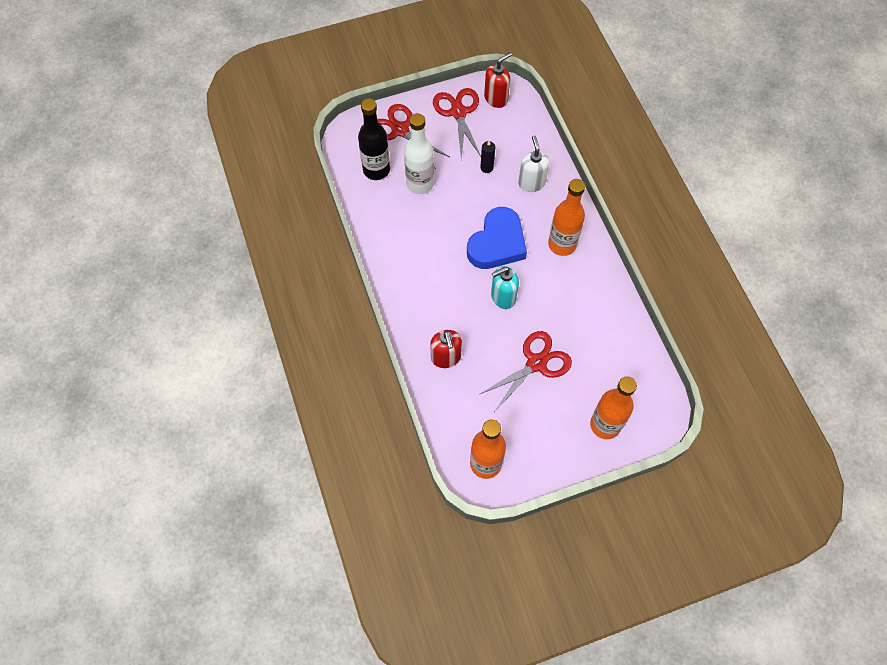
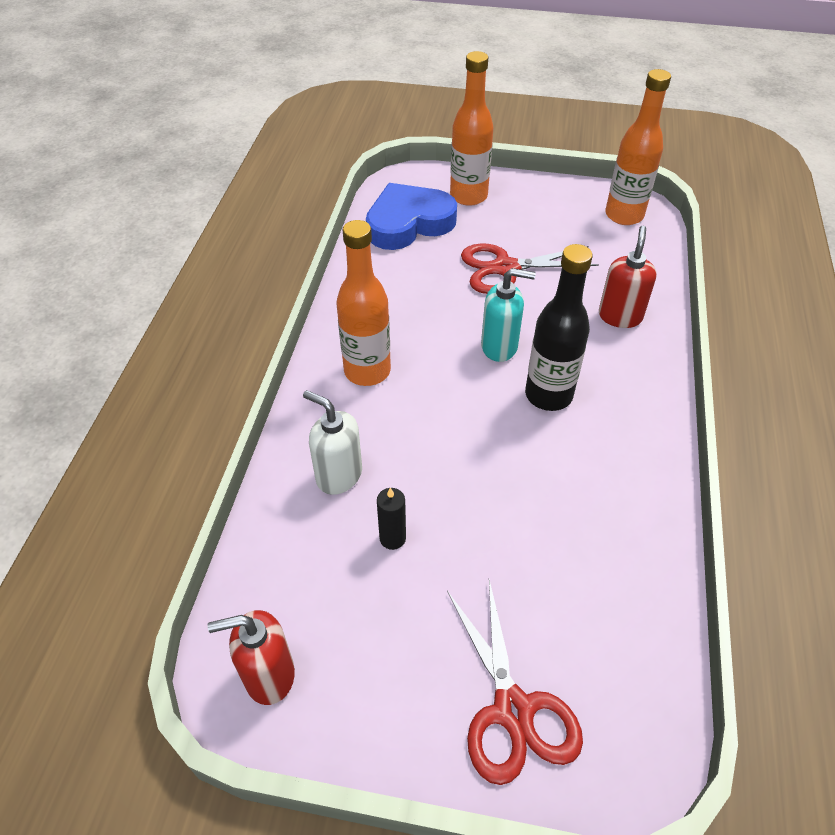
camera: 150 degrees left, 15 degrees down
black bottle [358,98,390,180] -> black bottle moved to [525,244,593,411]
white bottle [404,113,434,194] -> none
red scissors [433,88,481,159] -> none
blue heart [467,207,527,269] -> blue heart moved to [366,183,457,250]
white soap dispenser [518,136,549,192] -> white soap dispenser turned 105 degrees clockwise [303,390,362,495]

